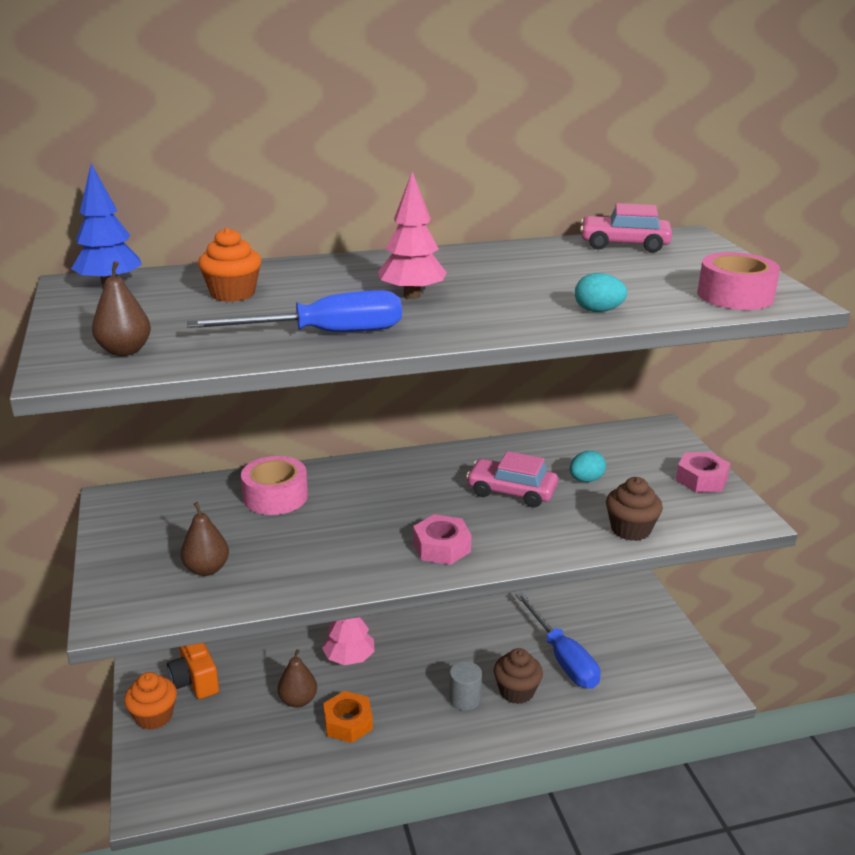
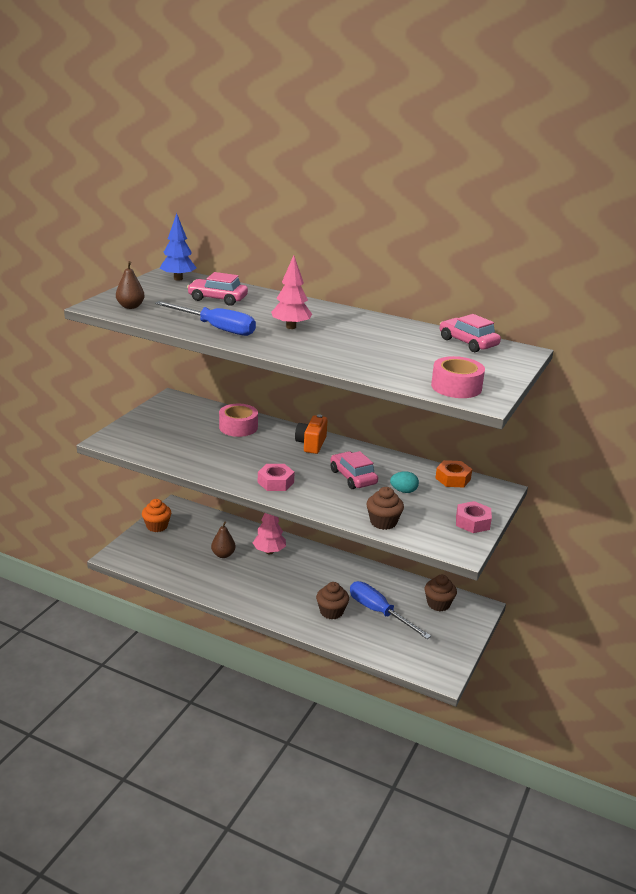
camera: 40 degrees right, 0 degrees up
orange camera [167,643,219,699] -> orange camera moved to [295,414,327,454]
brown pear [181,502,229,576] -> none
orange cupcake [198,228,261,302] -> pink car [187,272,248,306]
orange nut [323,691,373,743] -> orange nut moved to [435,460,472,488]
grey cylinder [449,661,482,711] -> none
blue screwdriver [515,592,600,689] -> blue screwdriver turned 120 degrees clockwise [350,581,431,639]
turquoise egg [575,273,627,312] -> none
none -> brown cupcake [424,575,457,611]

